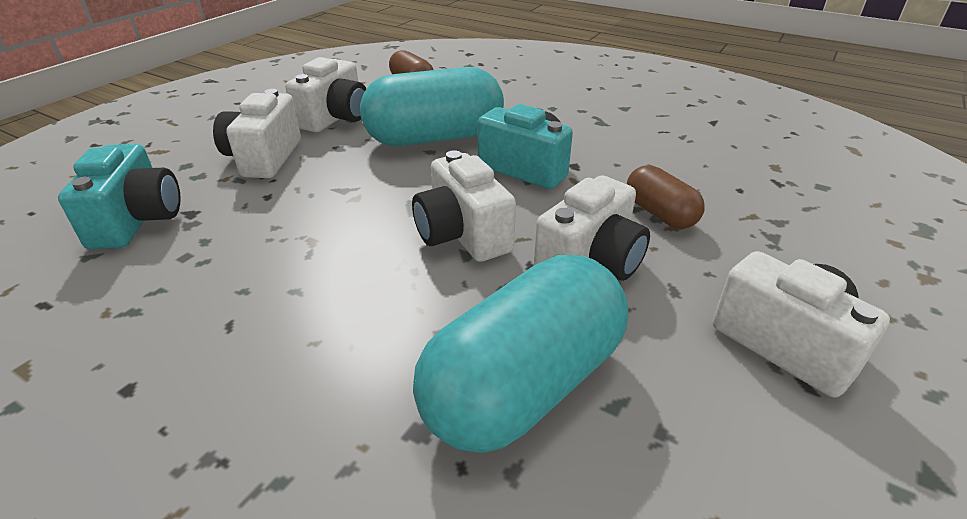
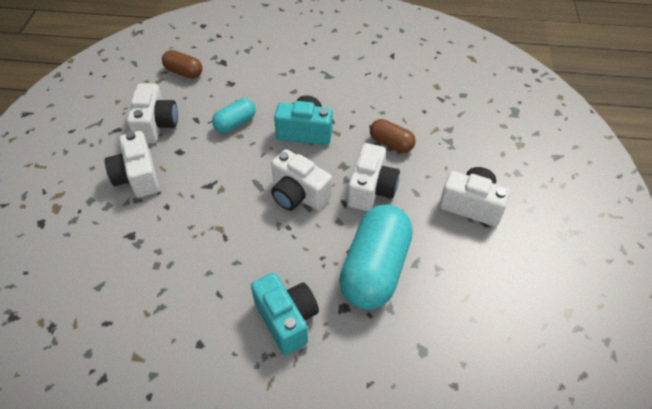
camera: 25 degrees left, 15 degrees up
turquoise camera [58,144,181,249] -> turquoise camera moved to [251,273,319,355]
turquoise capsule [360,67,504,146] -> turquoise capsule [212,98,256,133], size x0.51

